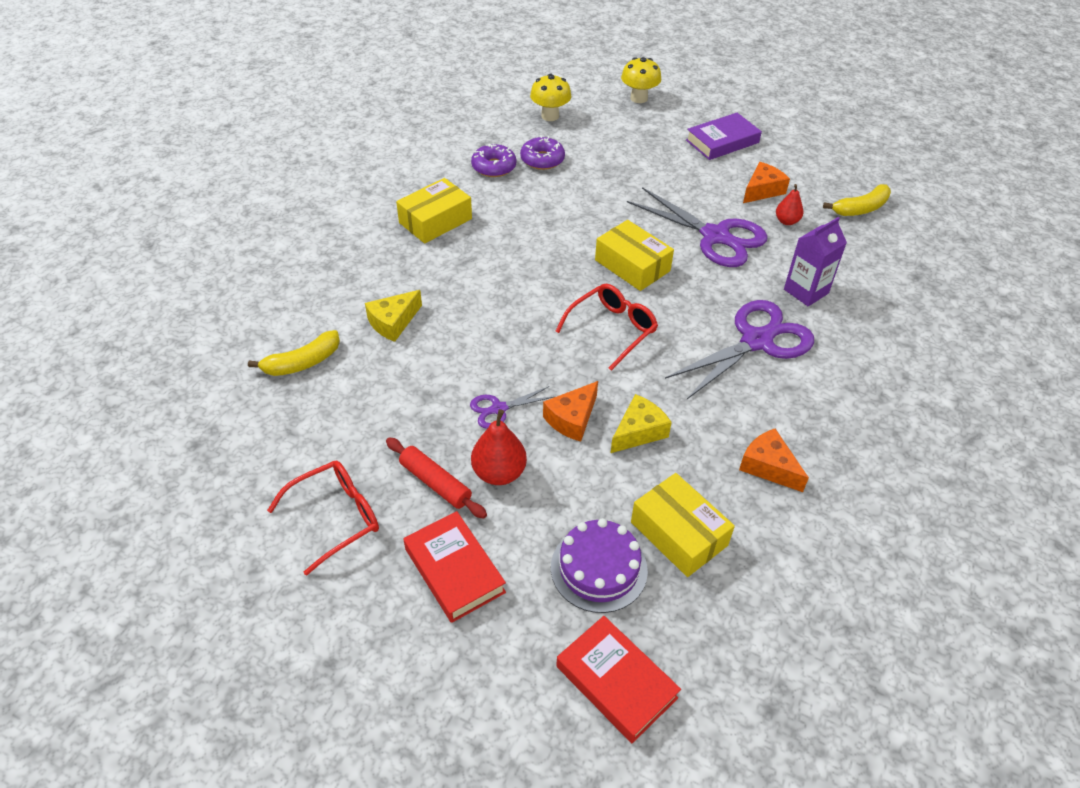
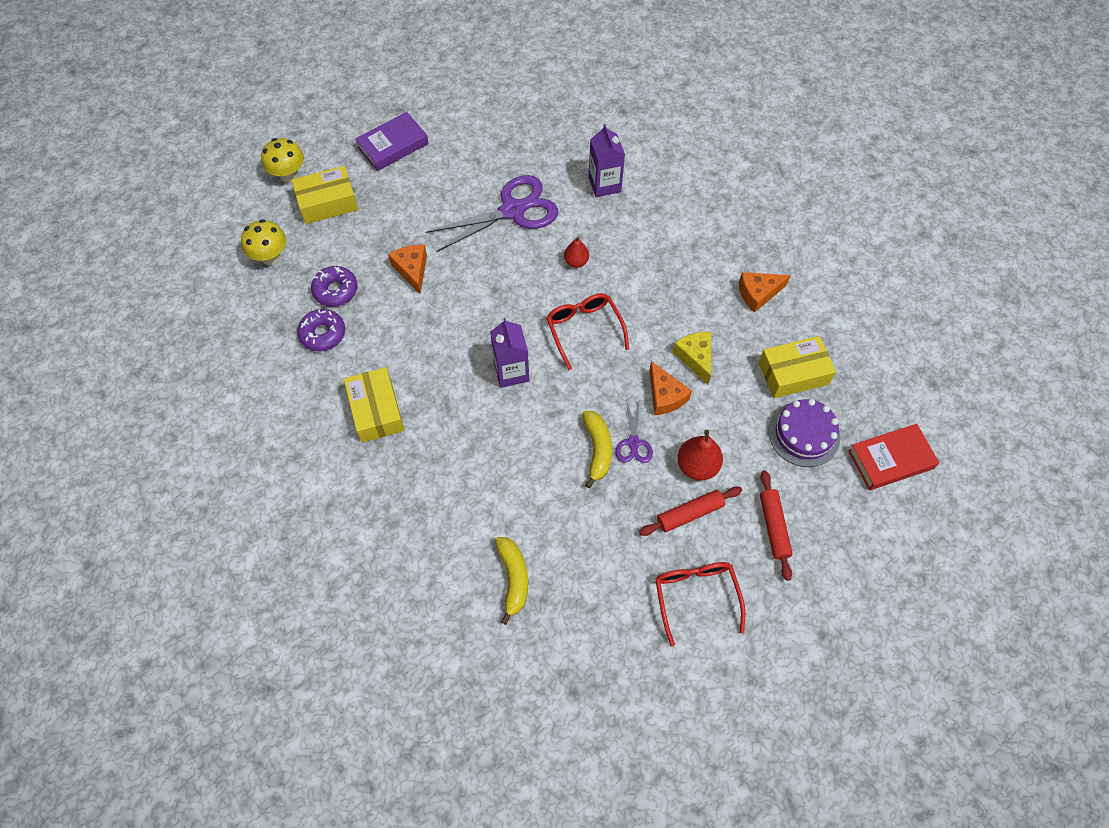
camera: 65 degrees left, 15 degrees up
yellow cheese [365,290,422,342] -> none
red book [403,511,506,623] -> red rolling pin [760,470,793,581]
yellow box [595,220,674,291] -> yellow box moved to [291,166,358,224]
purple scissors [665,300,814,399] -> none
purple book [686,113,762,160] -> purple book turned 60 degrees clockwise [355,112,429,171]
orange cheese [743,162,790,203] -> orange cheese moved to [388,245,427,294]
red pear [776,184,803,225] -> red pear moved to [564,237,589,268]
yellow banana [823,184,891,216] -> yellow banana moved to [582,411,612,488]
none -> purple carton [490,318,529,388]

